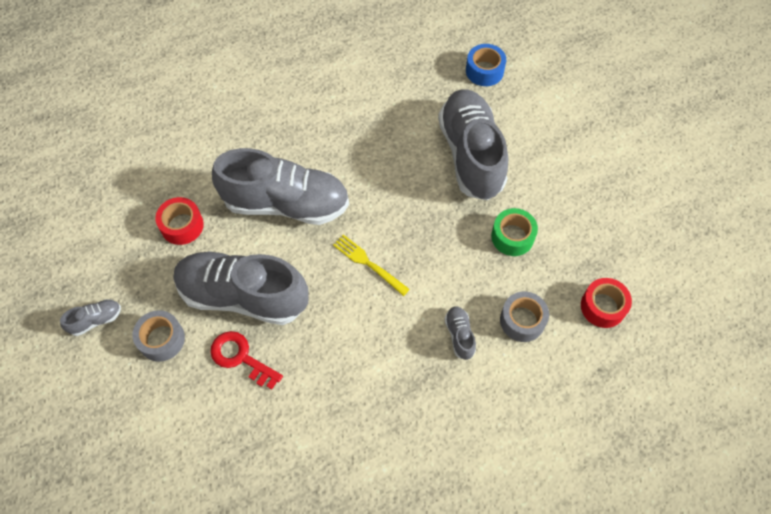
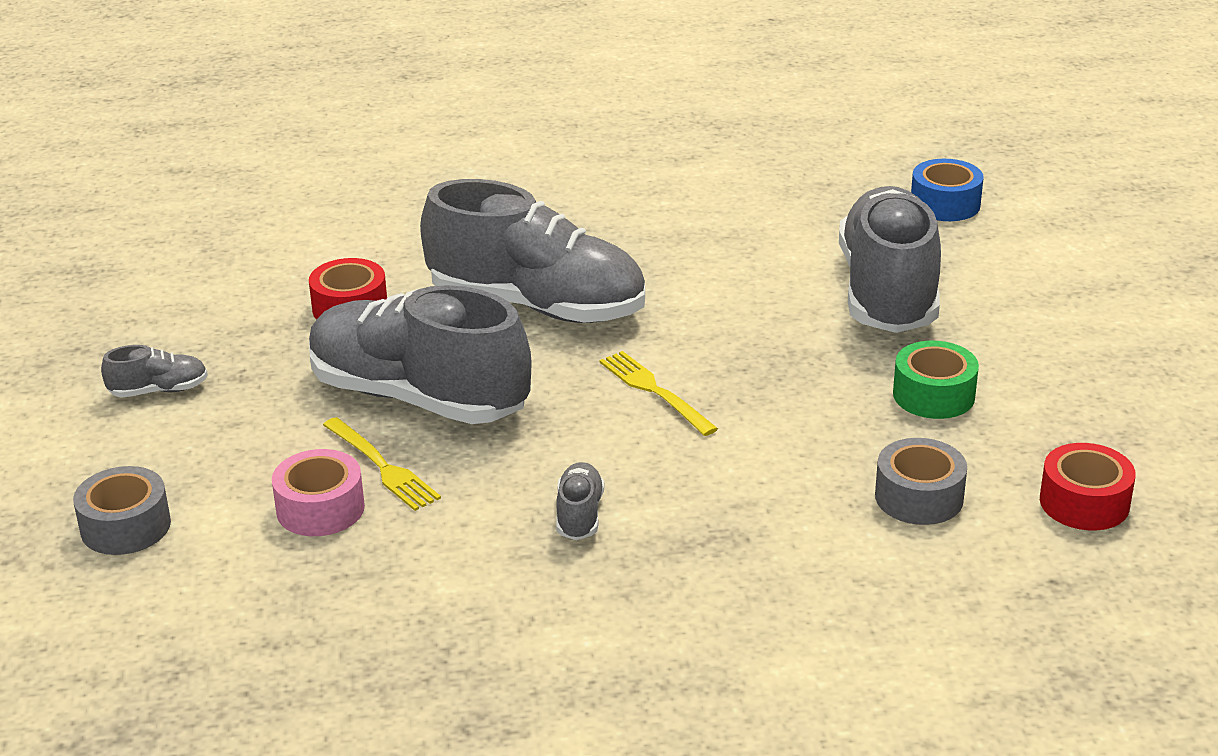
camera: 15 degrees right, 30 degrees down
grey tape [132,310,185,362] -> grey tape moved to [73,466,171,555]
red key [210,331,283,389] -> yellow fork [323,417,441,511]
grey shoe [444,306,476,360] -> grey shoe moved to [556,462,604,540]
none -> pink tape [272,449,365,536]

